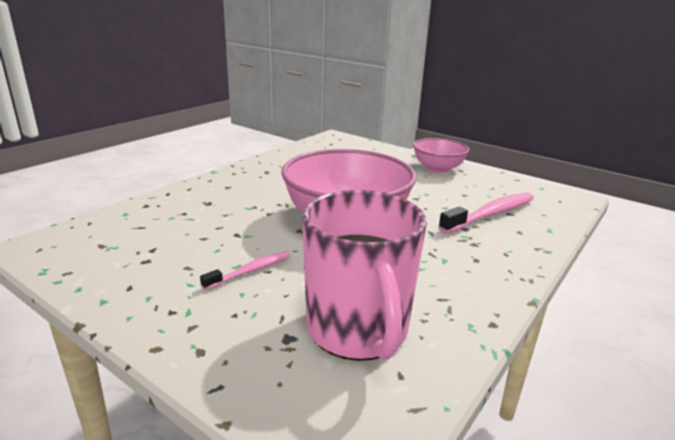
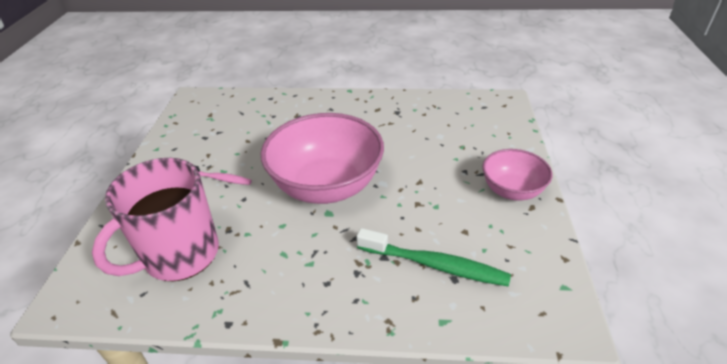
camera: 60 degrees right, 15 degrees up
pink toothbrush [438,192,534,234] -> green toothbrush [356,228,511,286]

